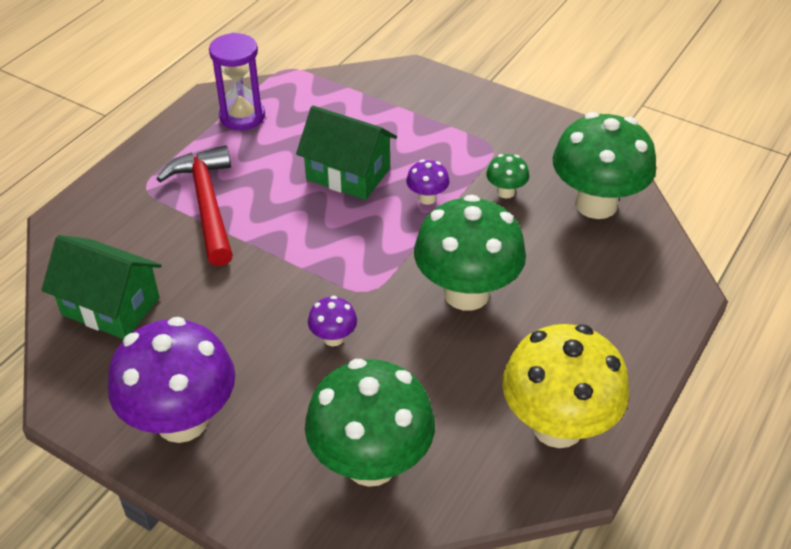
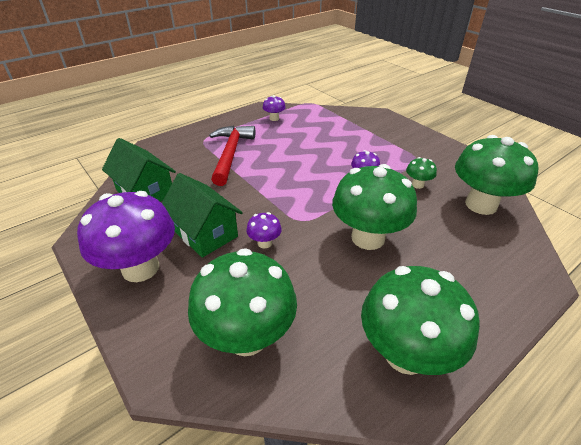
camera: 20 degrees right, 5 degrees down
purple hourglass [209,33,265,130] -> purple mushroom [263,95,286,121]
green house [296,106,397,200] -> green house moved to [162,173,243,258]
yellow mushroom [502,324,630,448] -> green mushroom [361,266,480,375]

